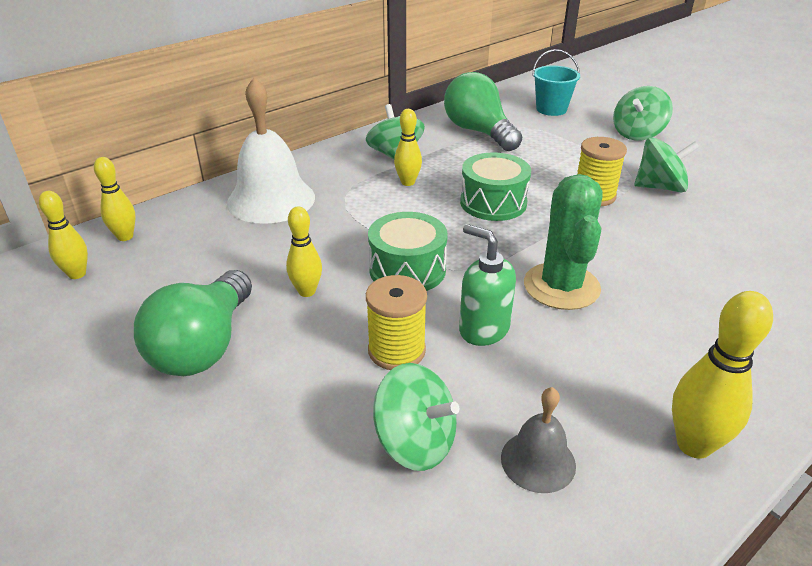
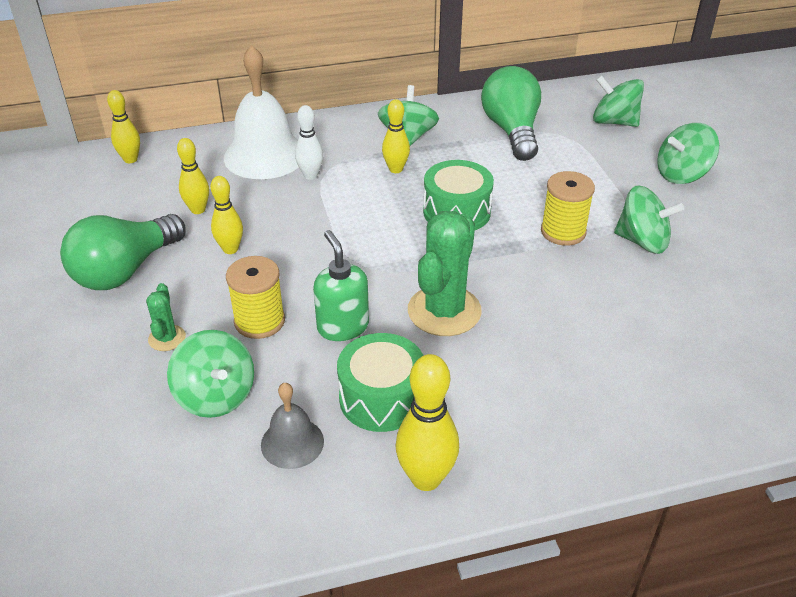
camera: 25 degrees right, 5 degrees up
yellow bowling pin [39,191,88,279] -> yellow bowling pin moved to [177,138,209,214]
green drum [368,212,448,291] -> green drum moved to [337,333,423,432]
turquoise bucket [532,49,580,116] -> green spinning top [593,75,644,127]
none -> green cactus [146,283,186,351]
none -> white bowling pin [295,105,323,180]

